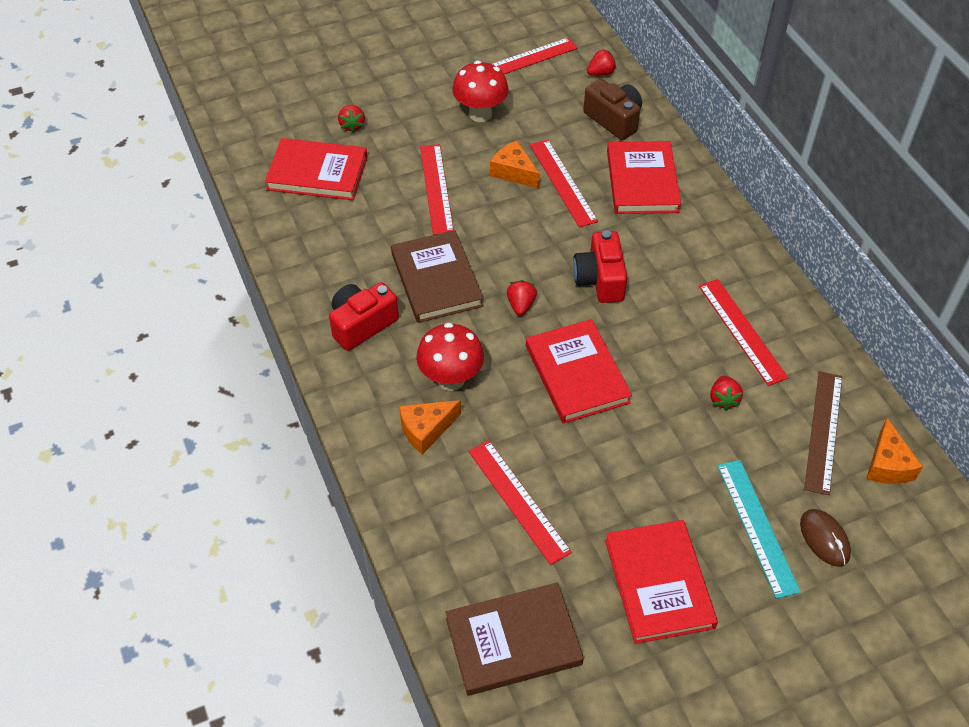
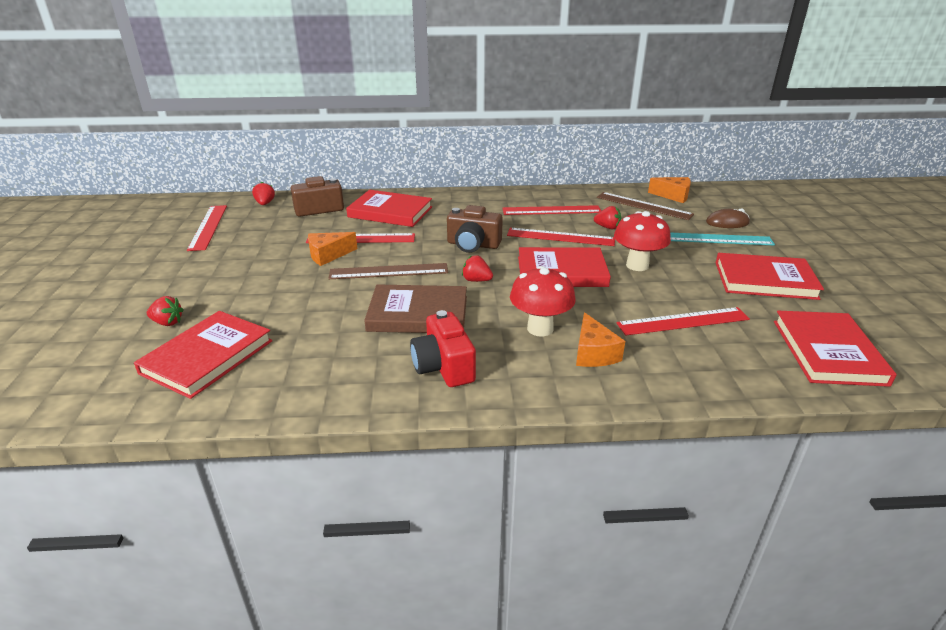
camera: 70 degrees left, 20 degrees down
red ruler [420,144,454,235] -> red ruler moved to [507,228,615,246]
brown book [445,583,584,696] -> red book [774,311,897,387]
red mushroom [452,61,509,122] -> red mushroom moved to [614,211,671,271]
red camera [573,230,627,303] -> brown camera [447,205,503,253]
none -> brown ruler [328,263,448,279]

